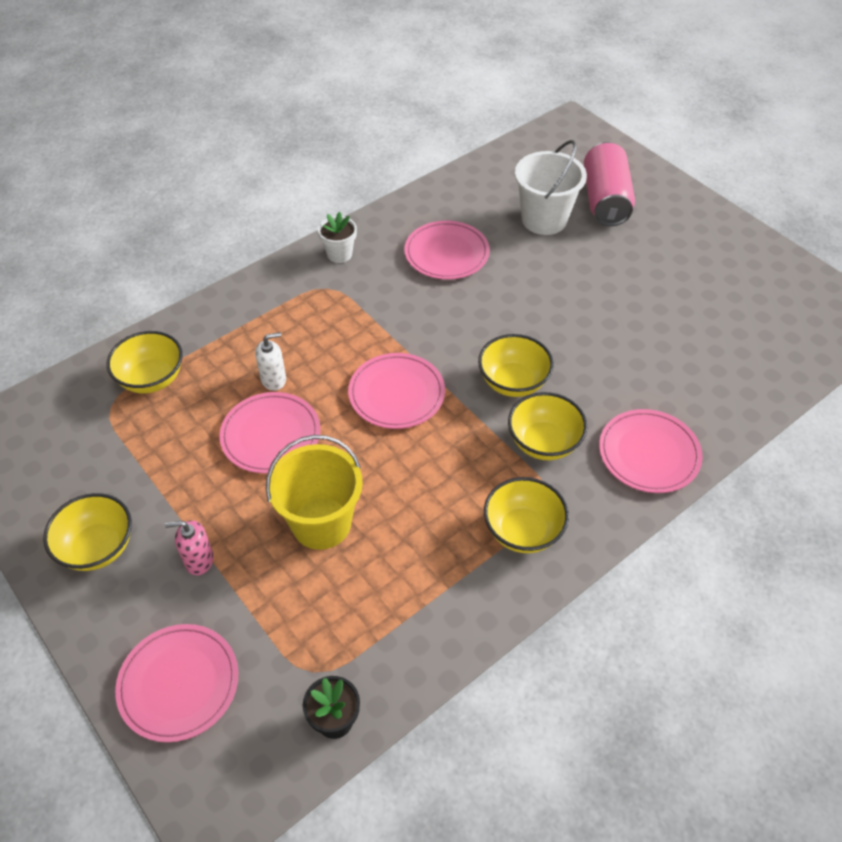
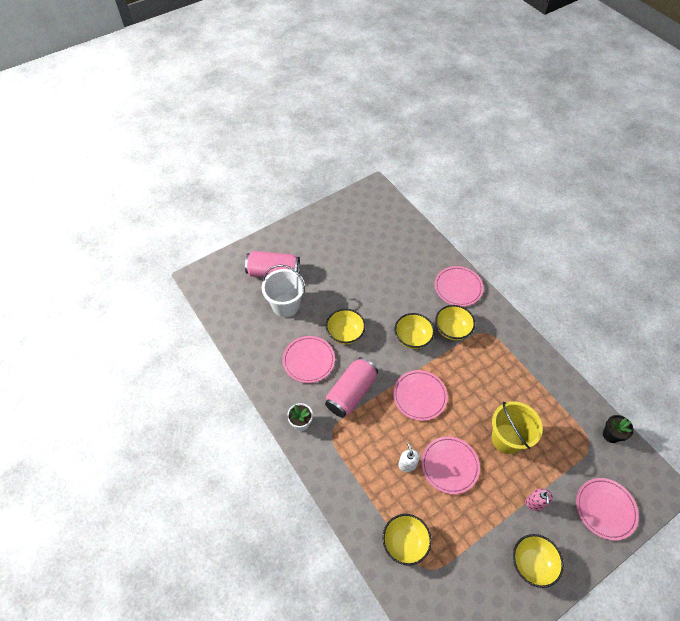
camera: 85 degrees left, 5 degrees up
yellow bowl [484,477,569,553] -> yellow bowl moved to [326,309,366,344]
none -> pink can [325,357,378,418]

